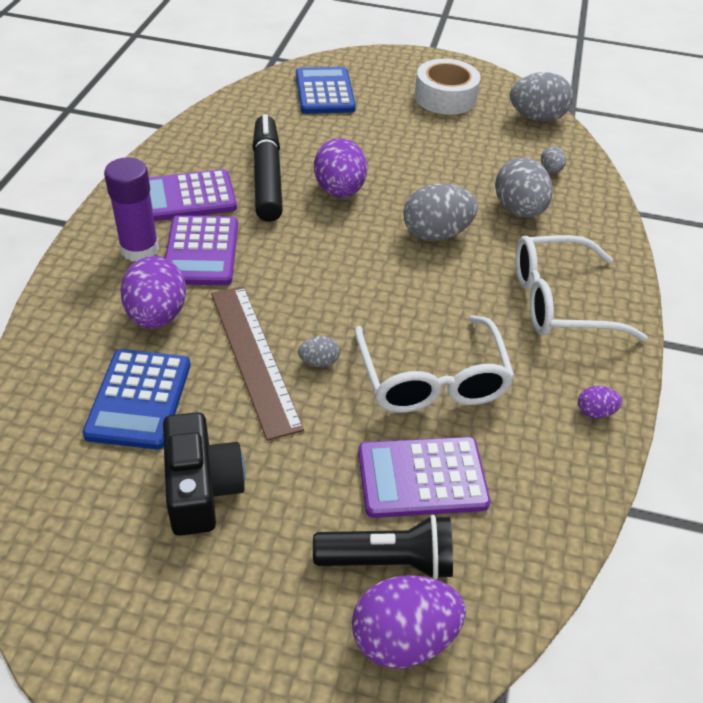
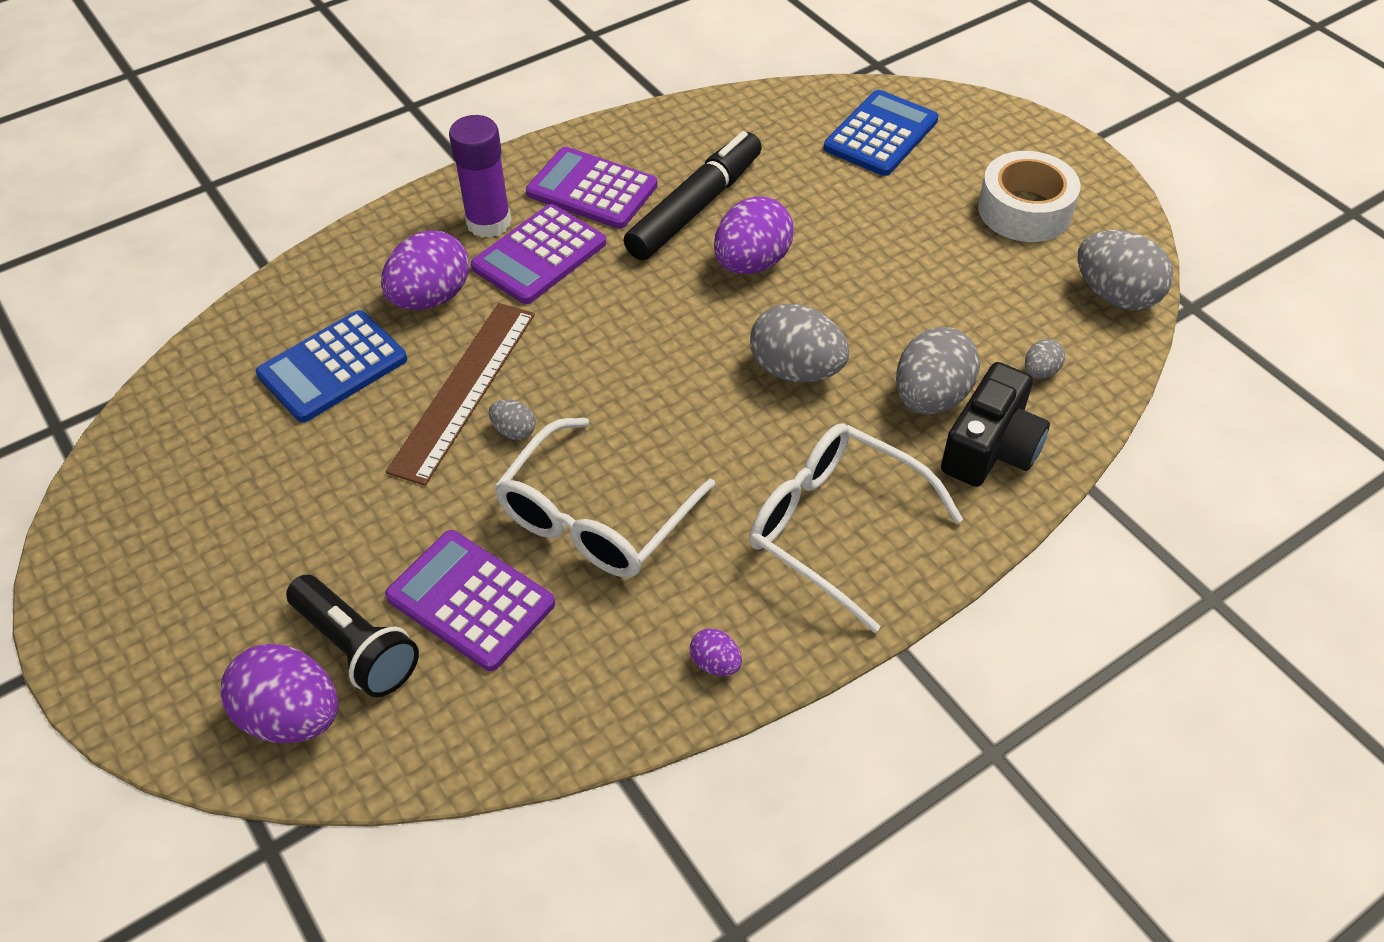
camera: 45 degrees right, 5 degrees up
black camera [163,412,245,536] -> black camera moved to [941,362,1050,487]

